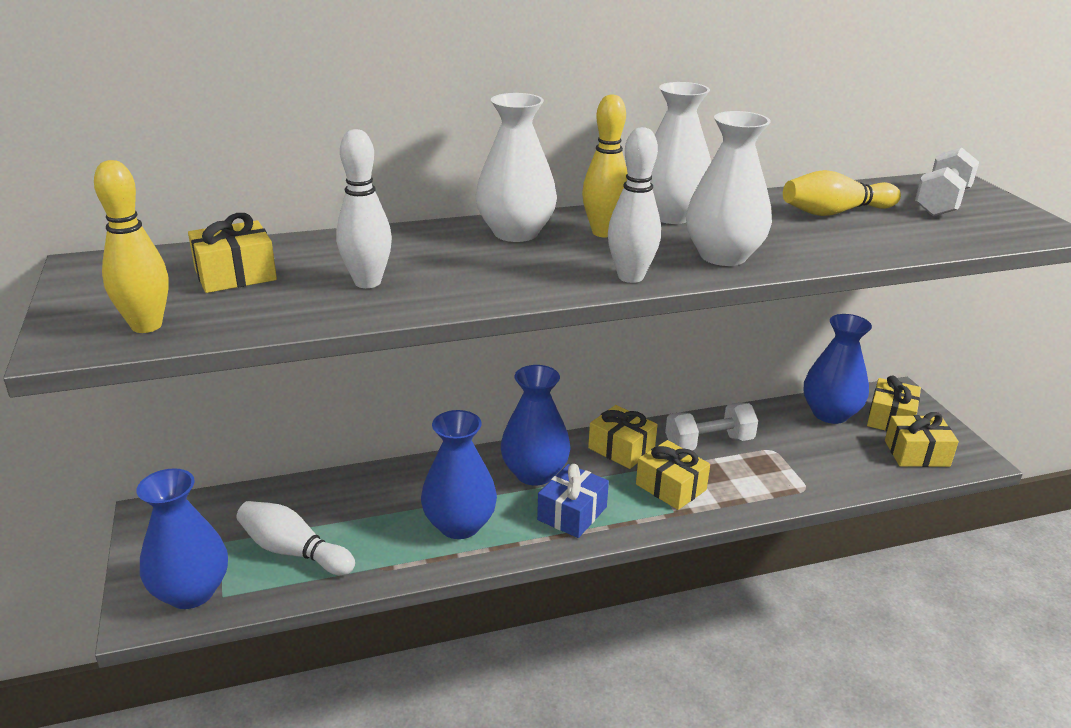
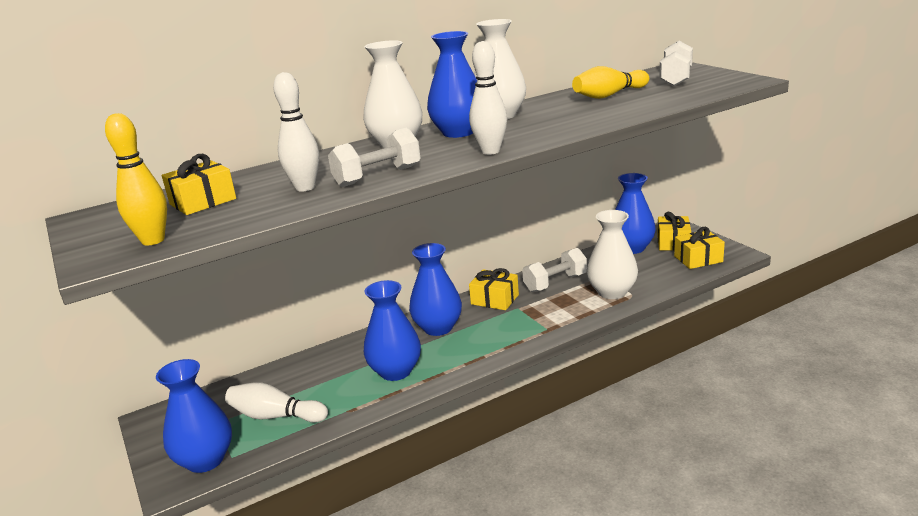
camera: 10 degrees left, 5 degrees down
blue gift [537,464,609,538] -> none
yellow bowling pin [582,94,627,237] -> blue vase [427,31,477,138]
yellow gift [636,440,710,510] -> none
white vase [686,111,772,266] -> white vase moved to [586,210,638,299]
none -> white dumbbell [328,128,420,187]

